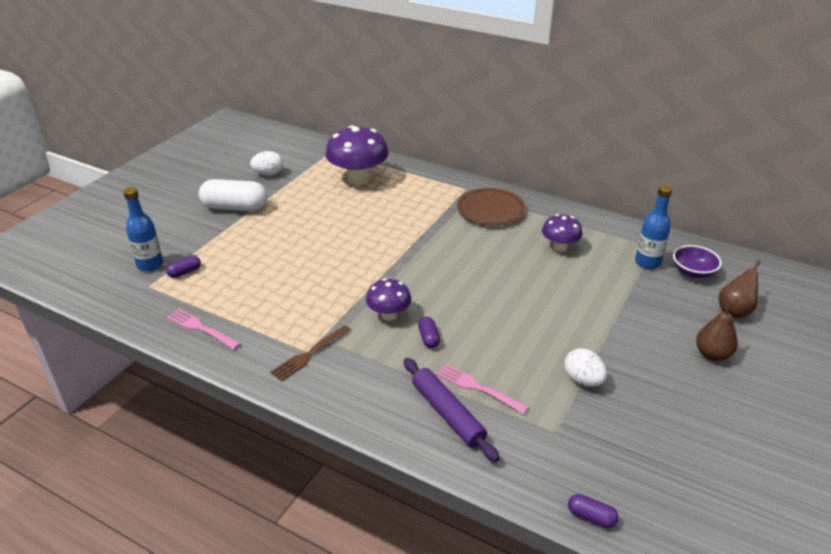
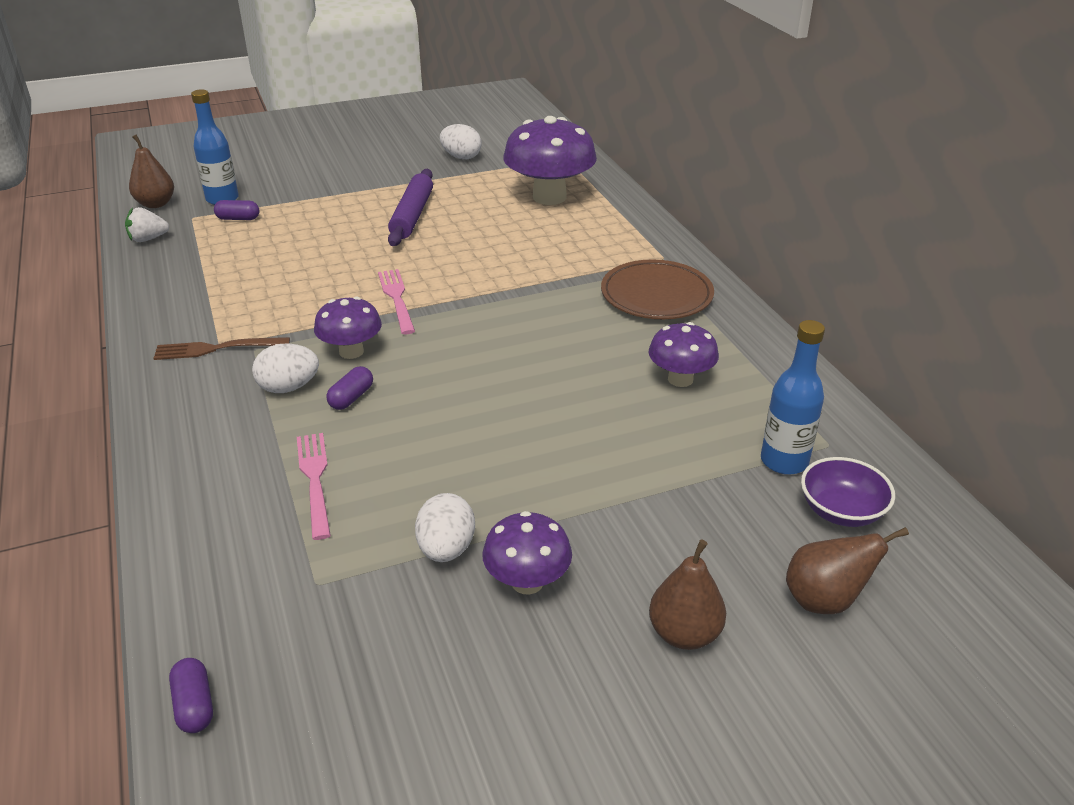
camera: 40 degrees right, 0 degrees up
pink fork [167,309,241,350] -> pink fork moved to [378,269,415,334]
white capsule [199,179,268,211] -> none
purple rolling pin [404,358,499,462] -> purple rolling pin moved to [388,169,433,246]
none -> white strawberry [125,207,169,242]
none -> brown pear [129,135,174,208]
none -> white egg [252,343,319,393]
none -> purple mushroom [482,511,572,595]

